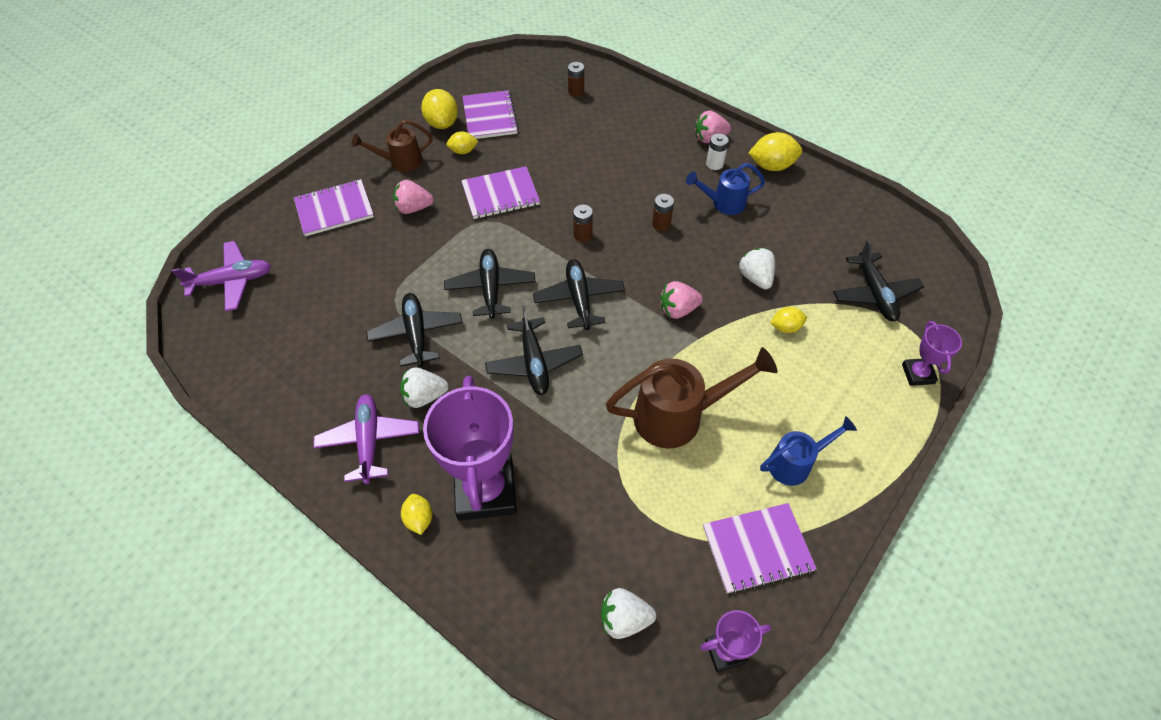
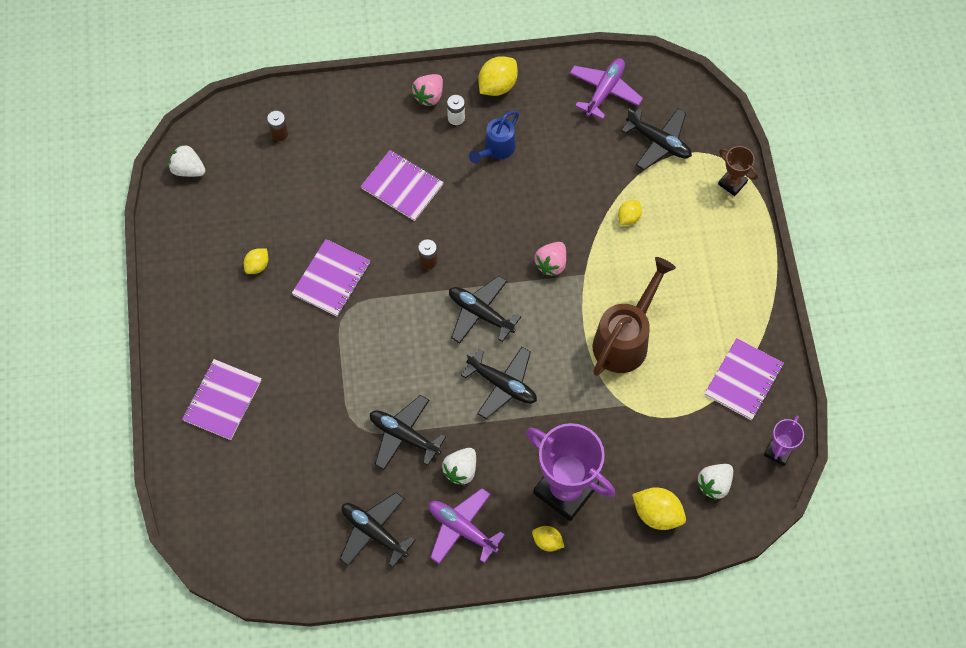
camera: 45 degrees left, 10 degrees up
purple plane [172,241,271,311] -> purple plane moved to [570,58,643,119]
brown watering can [352,119,433,172] -> none
pink strawberry [393,180,434,214] -> none
yellow lemon [421,89,458,129] -> yellow lemon moved to [632,487,686,530]
black plane [444,249,536,319] -> black plane moved to [340,492,416,567]
purple notebook [462,90,519,139] -> purple notebook moved to [361,150,444,221]
brown battery [652,194,674,231] -> none
white strawberry [739,248,775,289] -> white strawberry moved to [169,144,205,177]
blue watering can [760,416,857,486] -> none
purple trophy [902,321,962,386] -> brown trophy [718,146,758,196]

